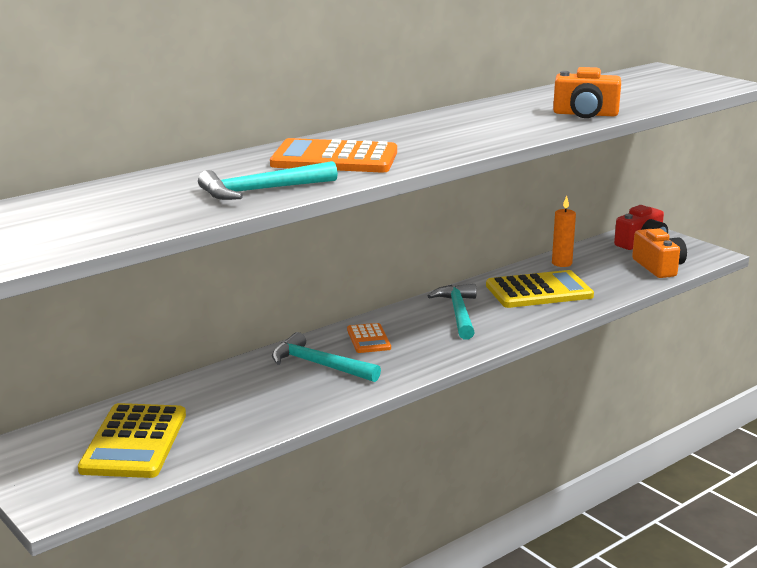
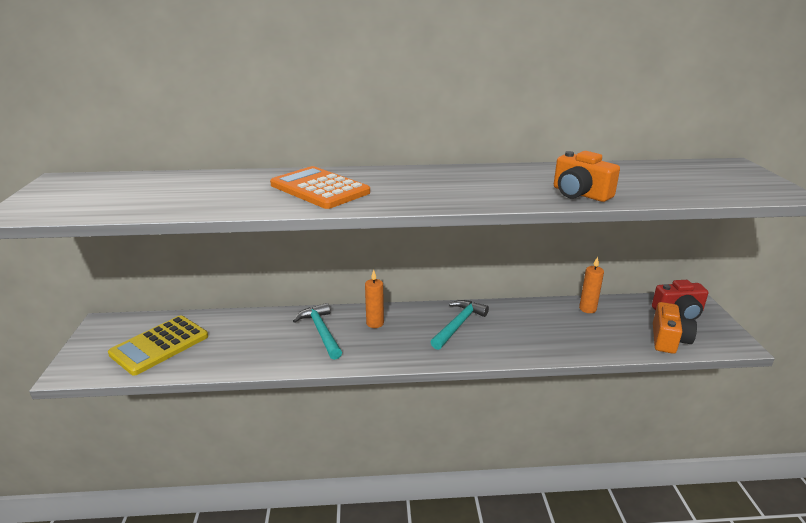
camera: 35 degrees right, 5 degrees up
turquoise hammer [198,161,338,200] -> none
orange calculator [347,323,391,353] -> orange candle [365,270,384,328]
yellow calculator [486,270,594,308] -> none

